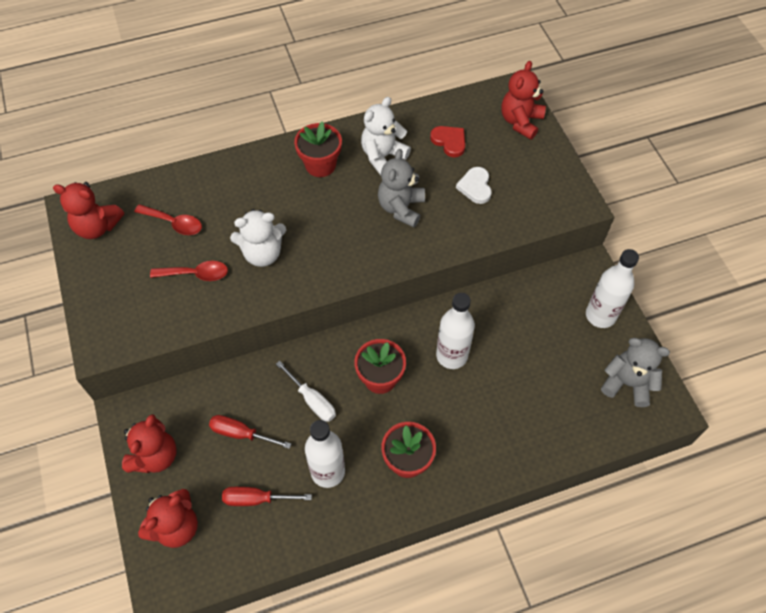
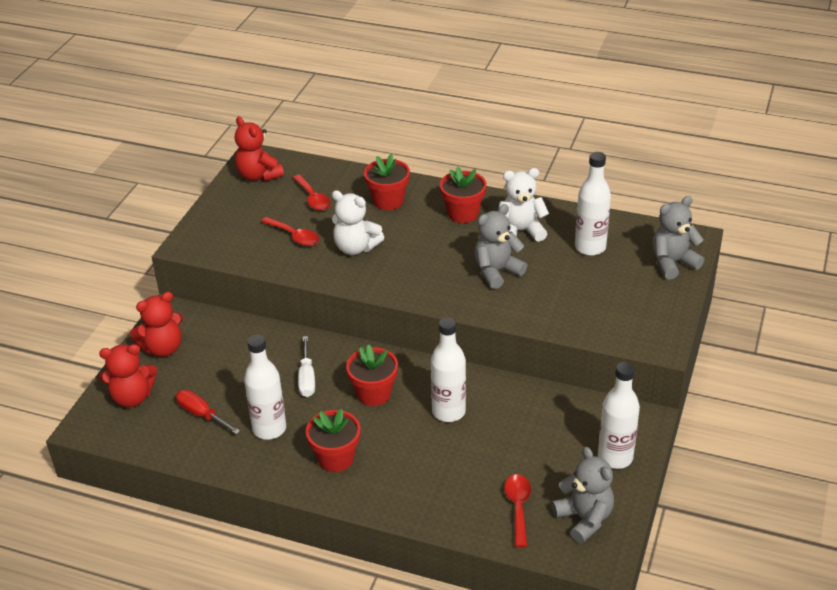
camera: 40 degrees right, 20 degrees down
red screwdriver [209,415,291,449] -> none
red heart [430,126,465,157] -> white bottle [575,152,611,256]
white heart [456,167,492,204] -> none
red teddy bear [501,61,546,140] -> grey teddy bear [653,196,705,279]
none -> red flower pot [364,154,410,210]
none -> red spoon [504,474,531,547]

